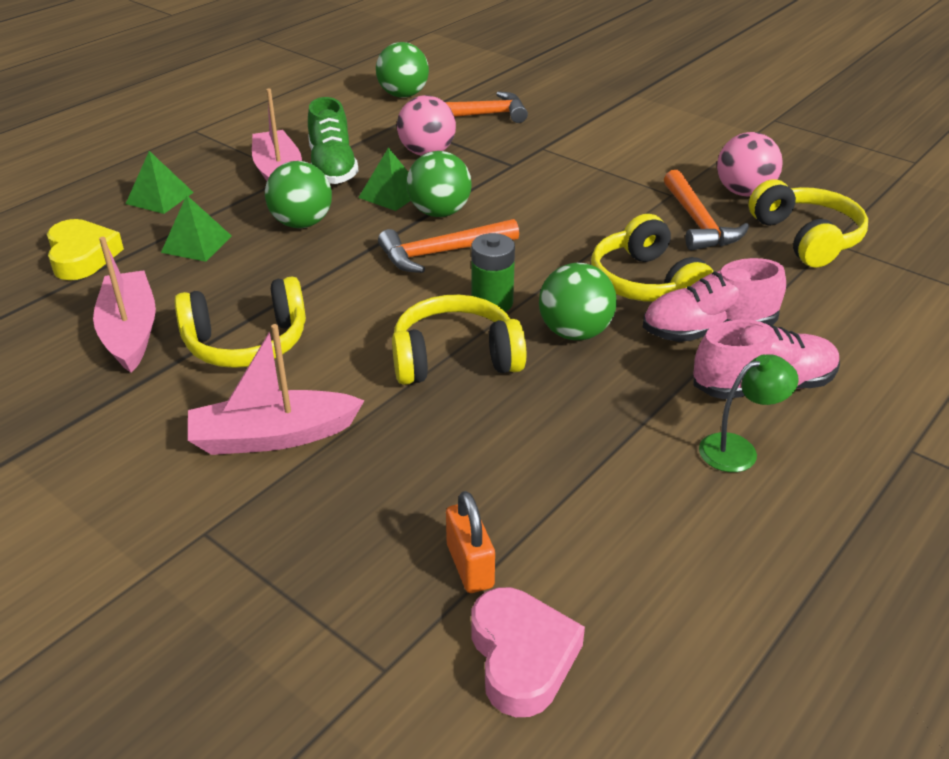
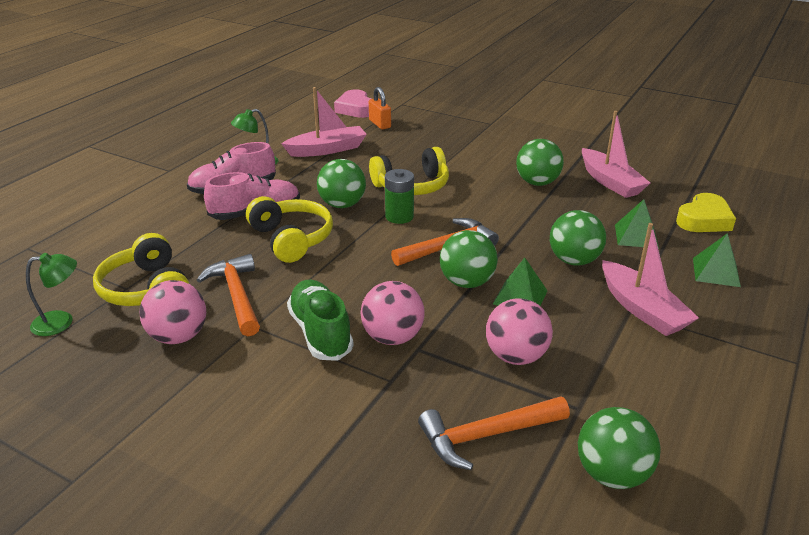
camera: 170 degrees right, 5 degrees down
yellow heart [47,219,124,280] -> yellow heart turned 105 degrees counterclockwise [676,193,736,232]
yellow headphones [175,276,306,368] -> green ball [516,139,564,186]
pink boat [188,324,365,455] -> pink boat moved to [281,87,367,157]
green shoe [308,97,359,184] -> green shoe moved to [287,279,354,361]
none -> green lamp [26,253,77,336]
none -> pink ball [360,281,425,345]

